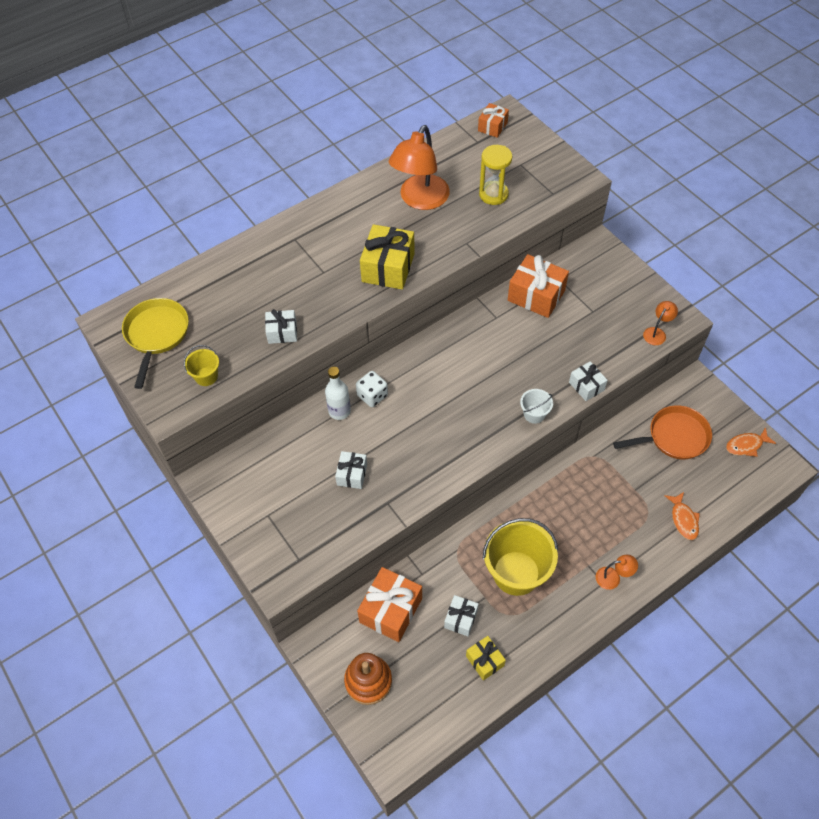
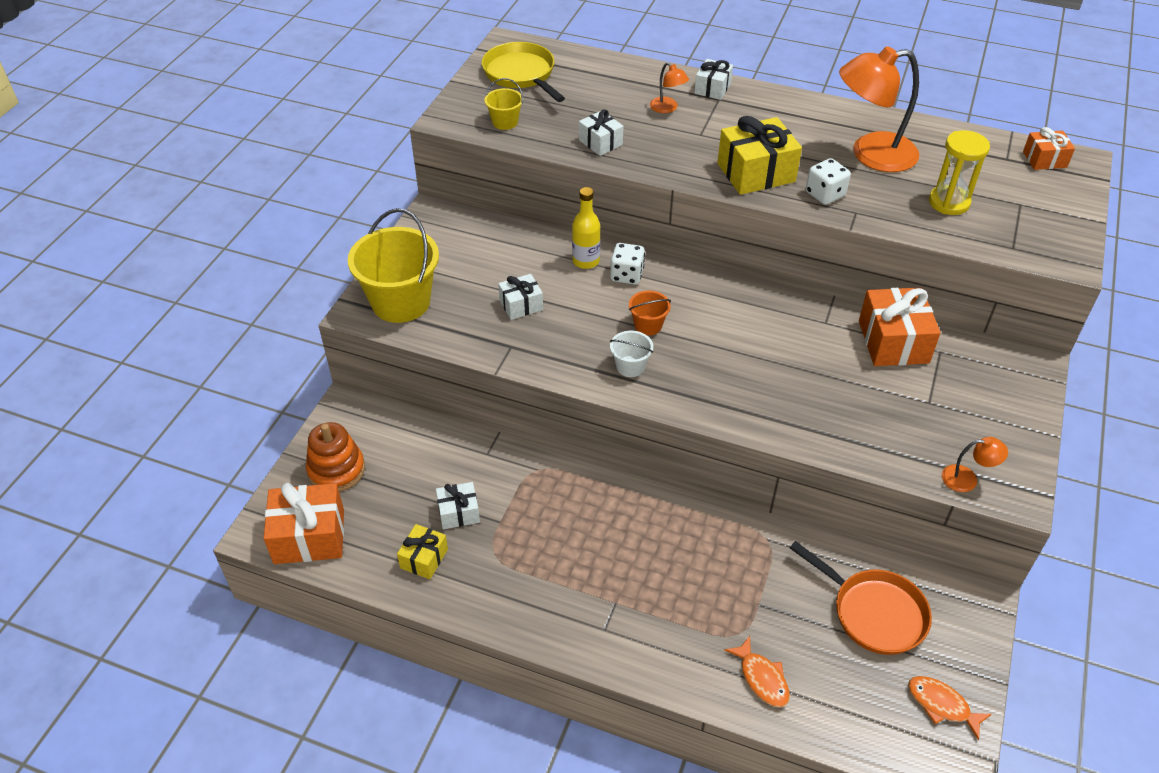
camera: 55 degrees right, 10 degrees down
yellow pan [122,298,189,389] -> yellow pan turned 90 degrees counterclockwise [482,42,565,102]
white bottle [325,367,351,420] -> yellow bottle [572,187,600,269]
orange gift [357,567,422,642] -> orange gift moved to [264,483,344,564]
yellow bucket [483,518,558,596] -> yellow bucket moved to [348,208,439,323]
white bucket [520,389,553,424] -> white bucket moved to [610,331,653,377]
white gift [569,361,608,401] -> white gift moved to [694,59,733,100]
orange lamp [596,555,638,590] -> orange lamp moved to [650,62,689,113]
orange fish [665,492,700,540] -> orange fish turned 75 degrees counterclockwise [724,636,790,708]
none -> orange bucket [629,290,671,336]
none -> white dice [806,158,851,205]

